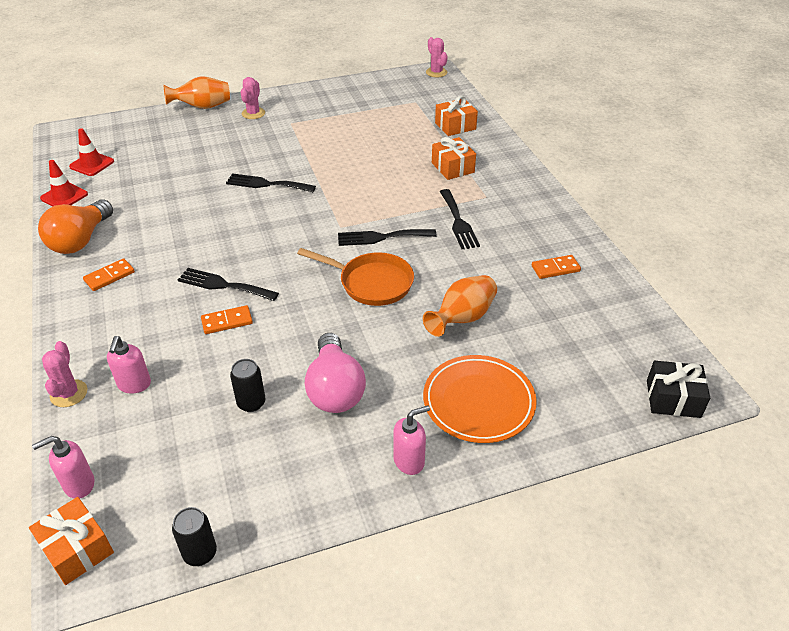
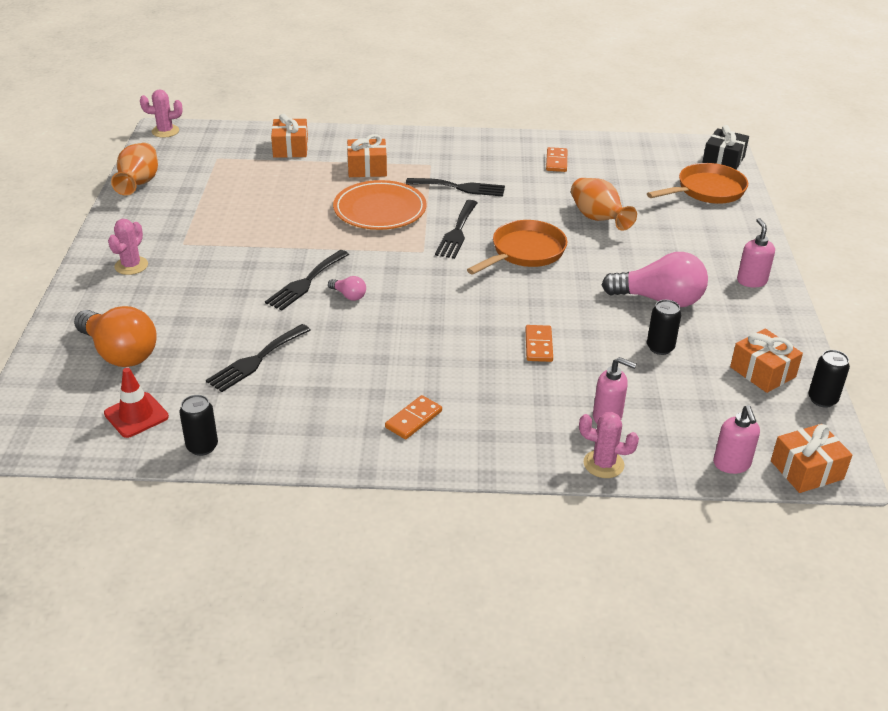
camera: 70 degrees left, 5 degrees down
orange light bulb [38,200,113,254] -> orange light bulb moved to [74,306,156,367]
red traffic cone [40,160,88,207] -> black can [179,395,218,456]
orange domino [83,258,135,291] -> orange domino turned 60 degrees clockwise [385,395,442,439]
orange vase [163,76,230,109] -> orange vase moved to [111,143,158,195]
black fork [178,268,279,301] -> black fork moved to [206,324,311,392]
pink cactus [240,77,265,119] -> pink cactus turned 75 degrees clockwise [108,219,148,275]
orange plate [423,355,537,443] -> orange plate moved to [333,180,427,230]
none -> pink light bulb [328,276,366,301]
none -> orange pan [647,163,748,204]
none -> orange gift [730,329,803,393]

